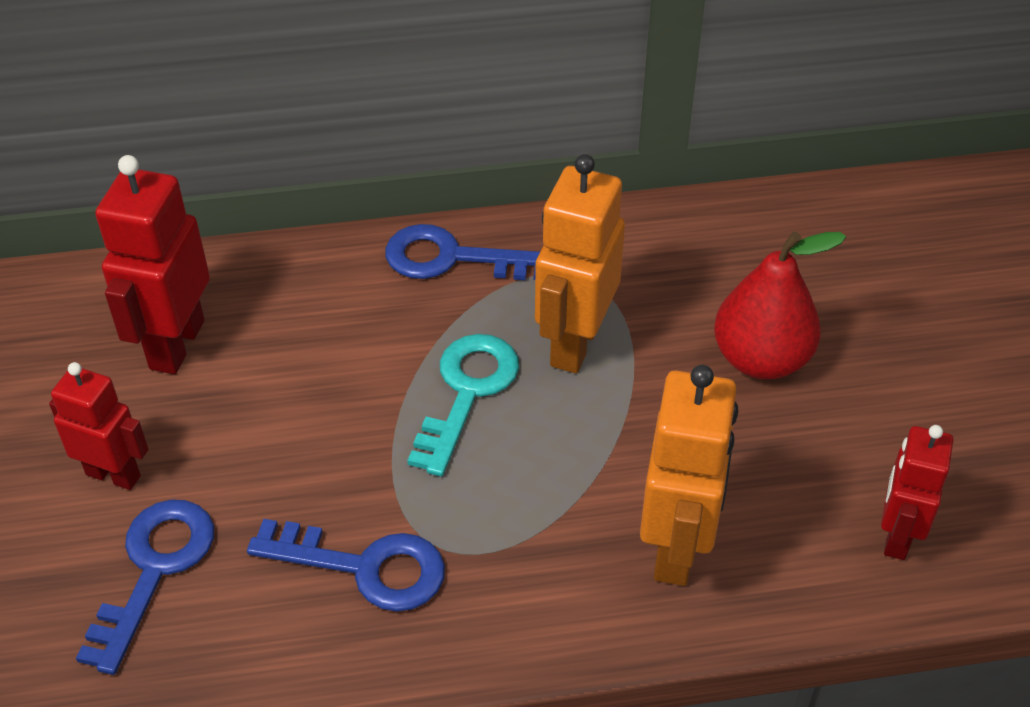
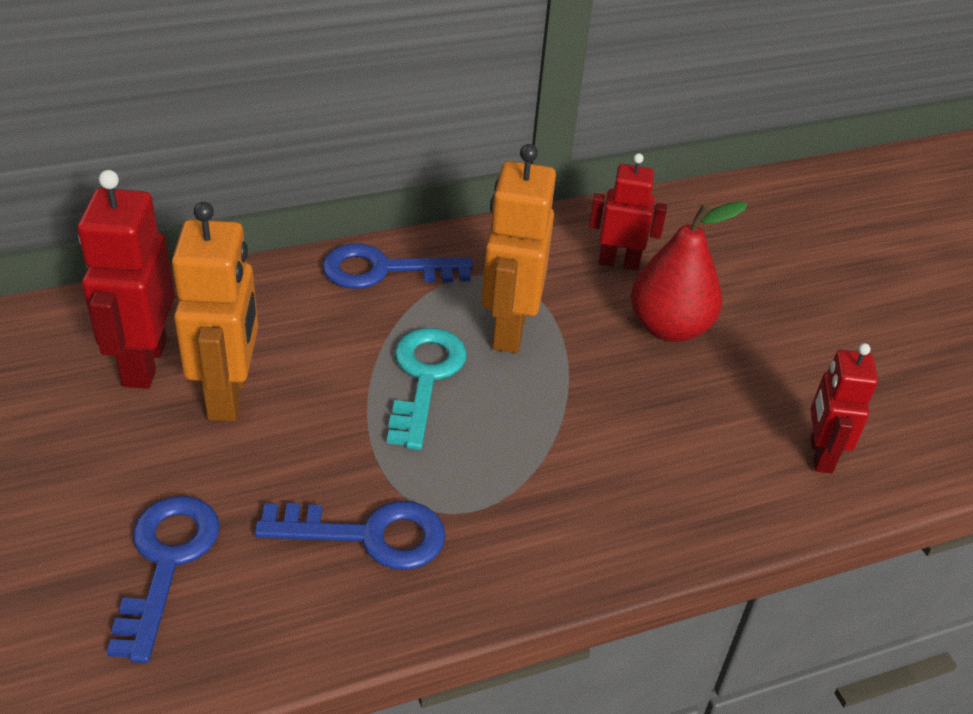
camera: 15 degrees left, 5 degrees down
red robot [49,362,148,490] -> red robot moved to [589,153,667,271]
orange robot [640,365,738,586] -> orange robot moved to [172,202,258,421]

